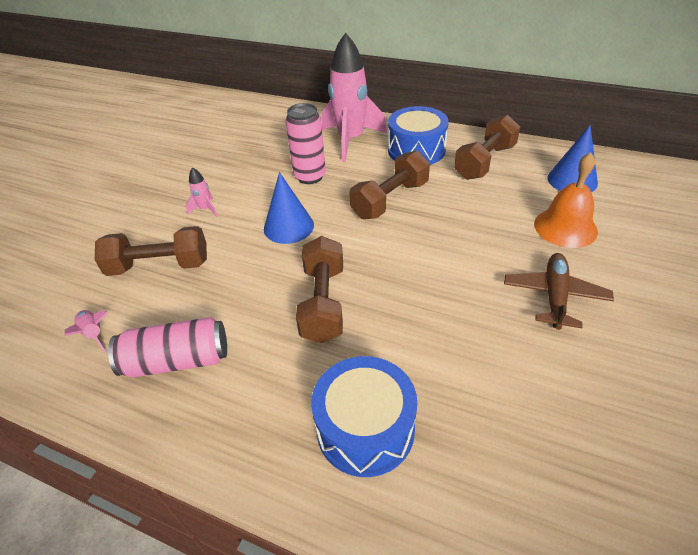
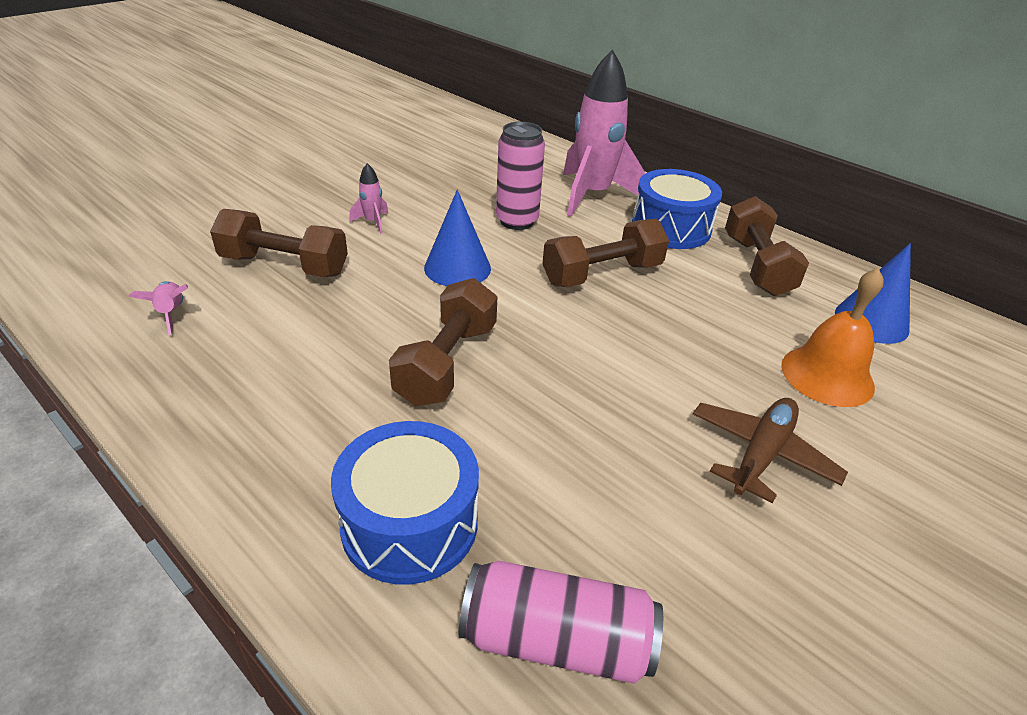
camera: 15 degrees right, 5 degrees down
pink can [108,317,227,378] -> pink can moved to [459,561,663,684]
brown dumbbell [454,115,520,180] -> brown dumbbell turned 60 degrees counterclockwise [725,196,809,296]

